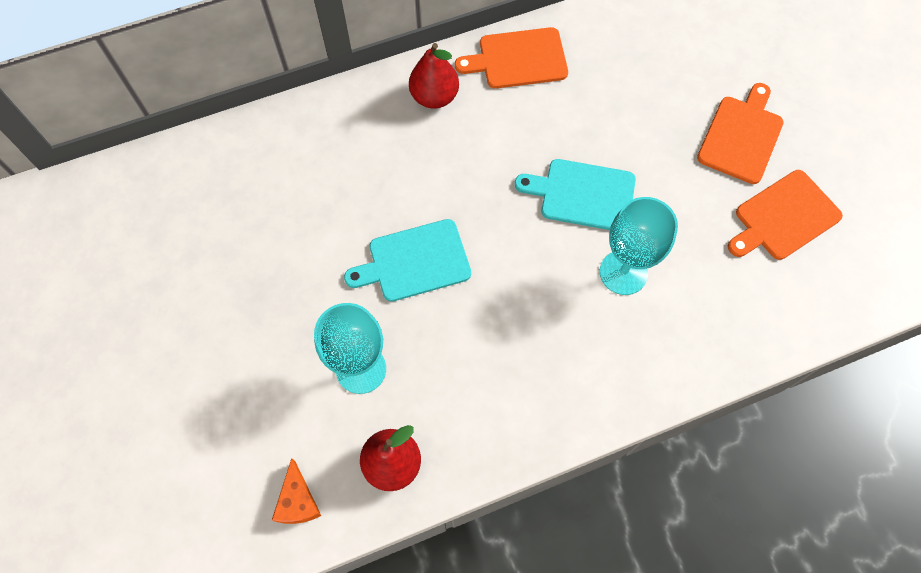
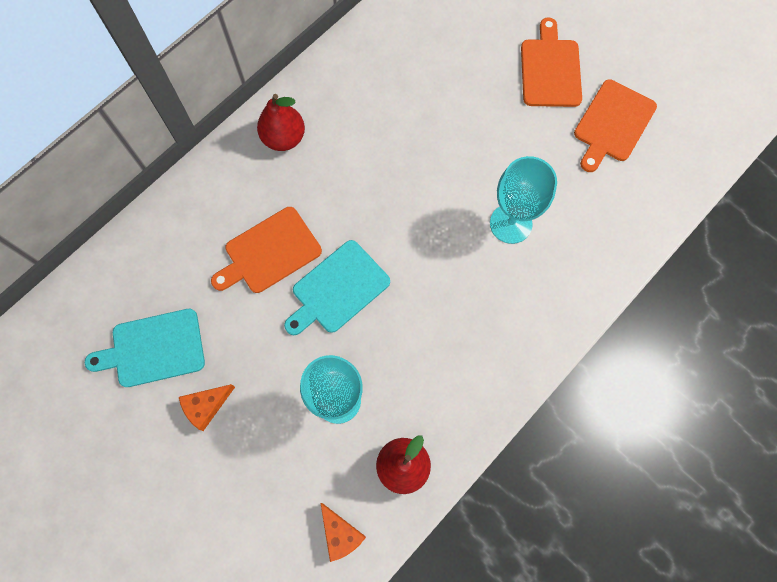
camera: 25 degrees left, 5 degrees up
orange cutting board [455,27,568,89] -> orange cutting board moved to [211,207,322,293]
turquoise cutting board [515,159,636,230] -> turquoise cutting board moved to [85,309,205,387]
none -> orange cheese [179,384,235,431]

